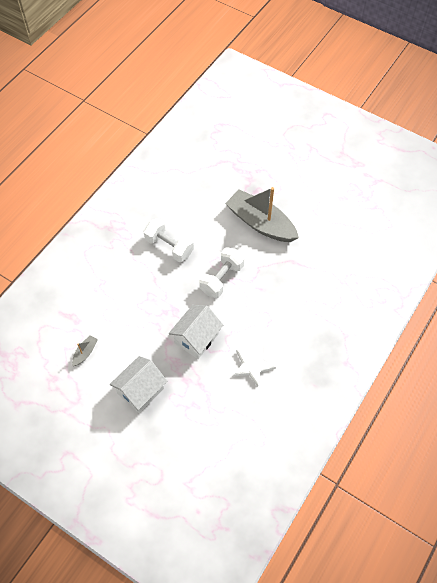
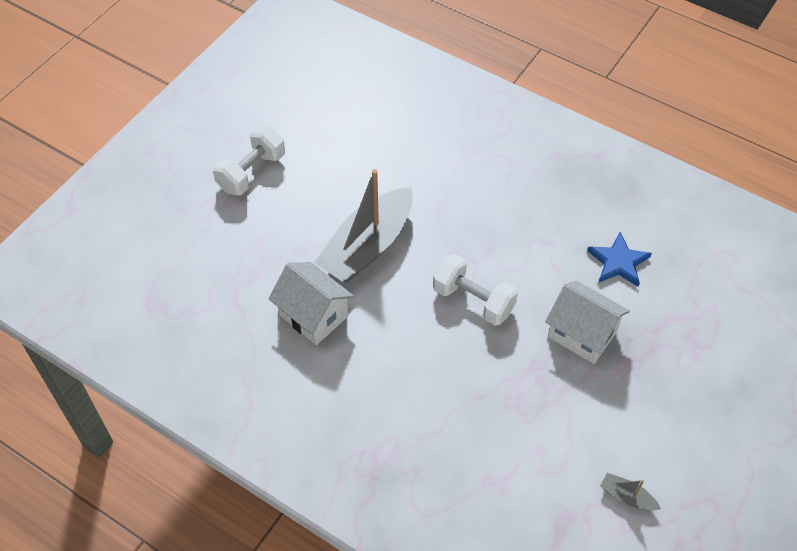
camera: 90 degrees left, 5 degrees down
white house [110,356,167,413] -> white house moved to [268,262,354,345]
white dumbbell [144,218,194,262] -> white dumbbell moved to [213,126,285,195]
white star [233,346,276,387] -> blue star [587,232,652,287]

